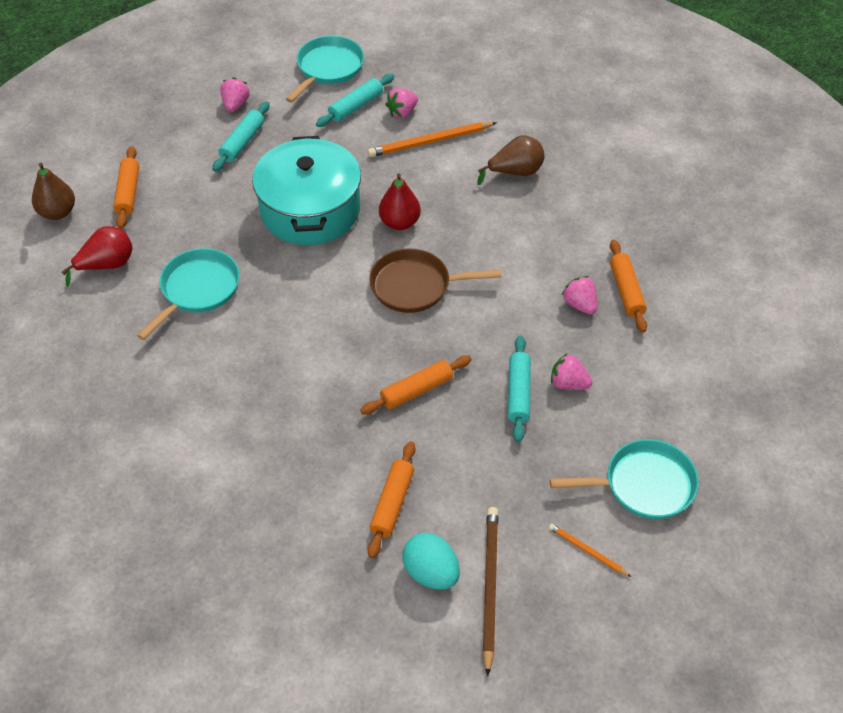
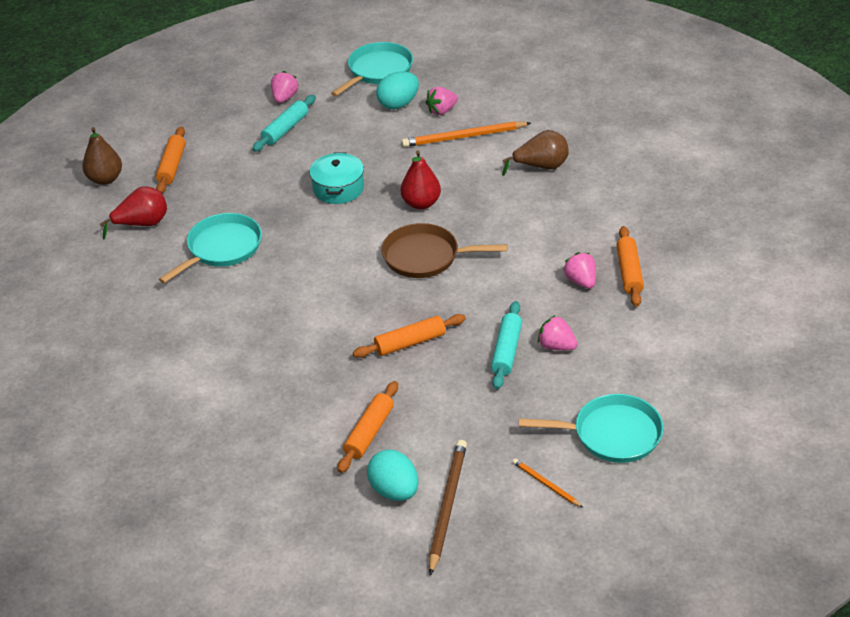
camera: 10 degrees right, 10 degrees down
turquoise pot [252,136,361,245] -> turquoise pot [309,152,364,204], size x0.54
turquoise rolling pin [316,74,394,127] -> turquoise egg [376,71,419,109]

